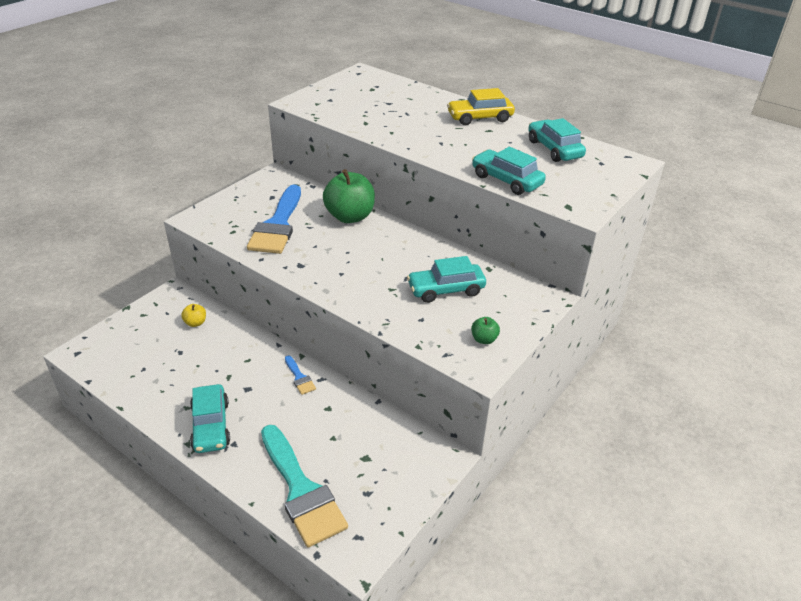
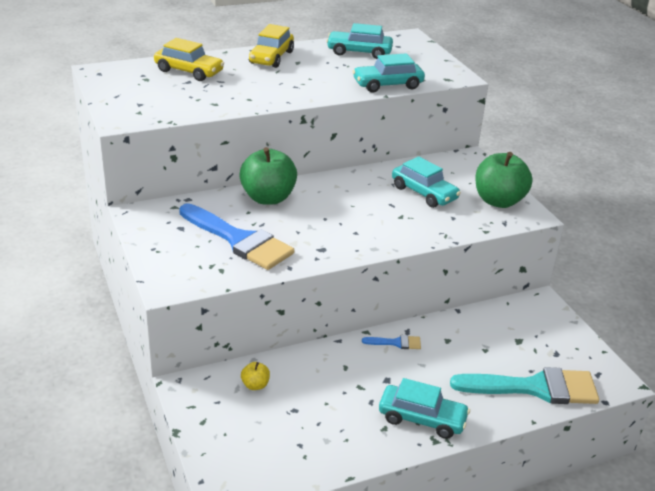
camera: 60 degrees left, 5 degrees down
turquoise car [407,256,486,303] -> turquoise car turned 60 degrees counterclockwise [392,156,461,208]
green apple [471,317,500,344] -> green apple [475,152,533,208], size x2.24
none -> yellow car [154,38,224,81]

